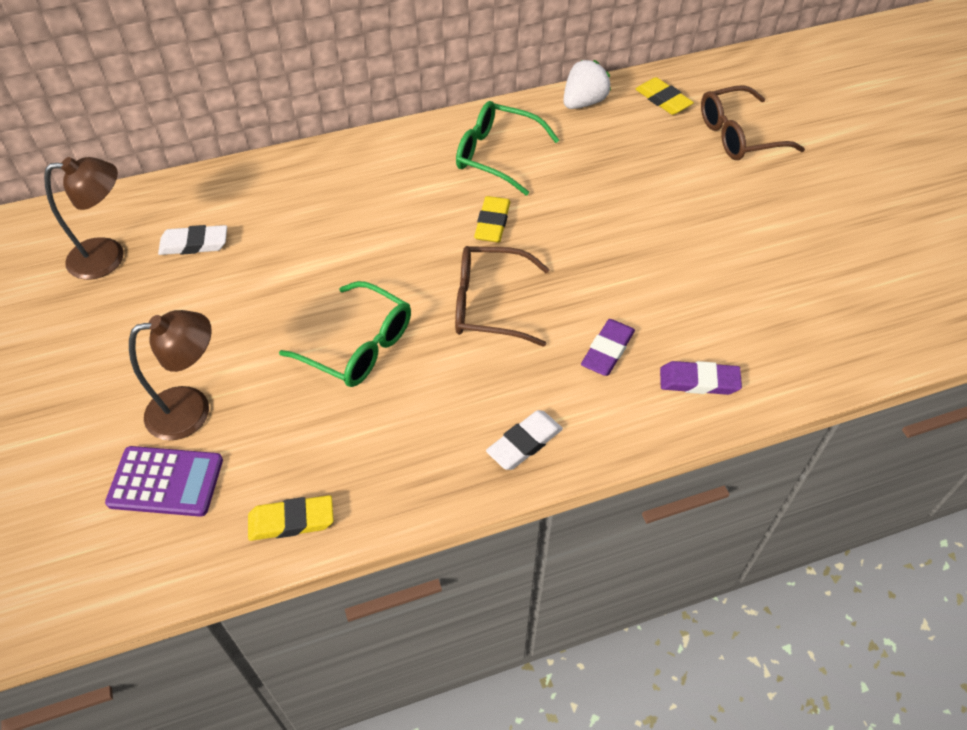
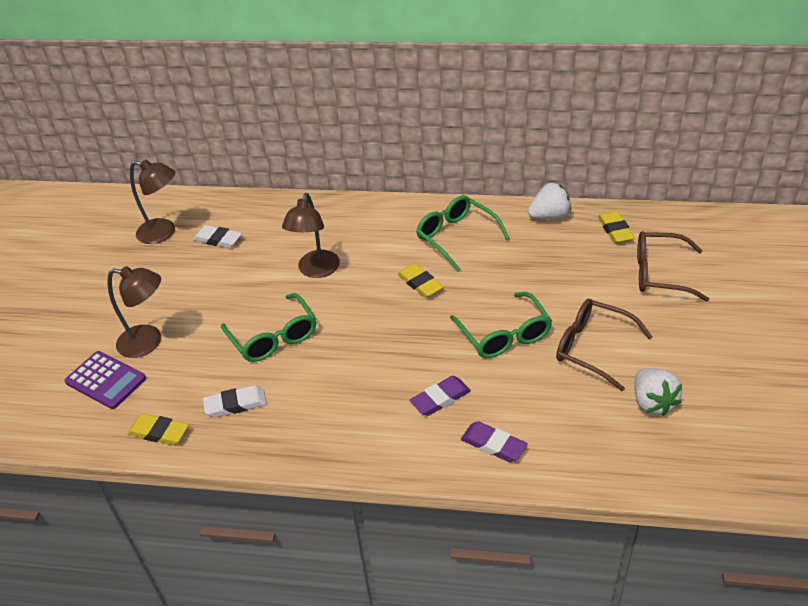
camera: 30 degrees right, 10 degrees down
brown glasses [455,246,550,347] -> brown glasses moved to [556,299,652,391]
yellow eraser [474,196,510,243] -> yellow eraser turned 75 degrees counterclockwise [397,263,443,298]
white eraser [486,410,563,470] -> white eraser moved to [203,385,267,417]
none -> brown lamp [282,193,340,278]
none -> green glasses [450,292,552,358]
none -> white strawberry [634,368,682,416]

